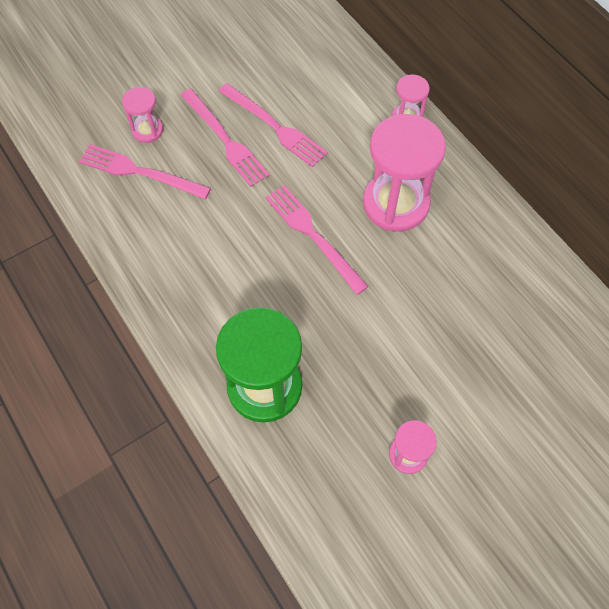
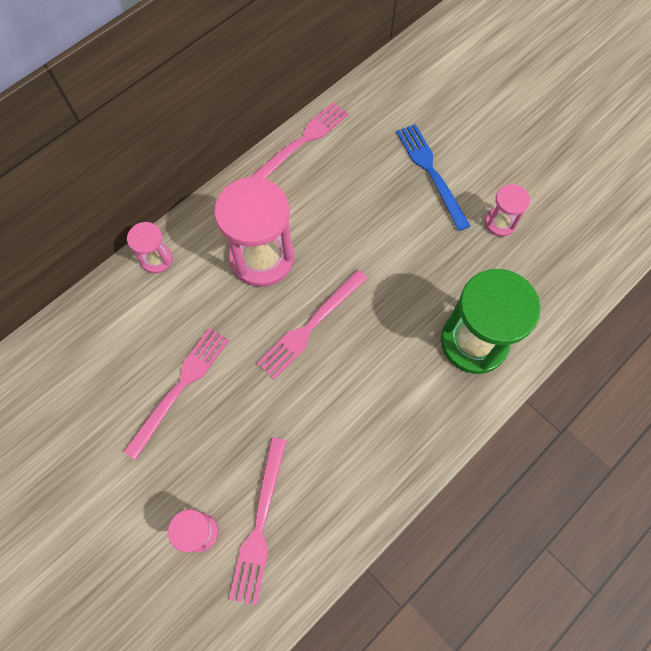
camera: 100 degrees left, 5 degrees up
pink fork [181,89,270,187] -> pink fork moved to [250,102,349,179]
none -> blue fork [396,124,471,231]

